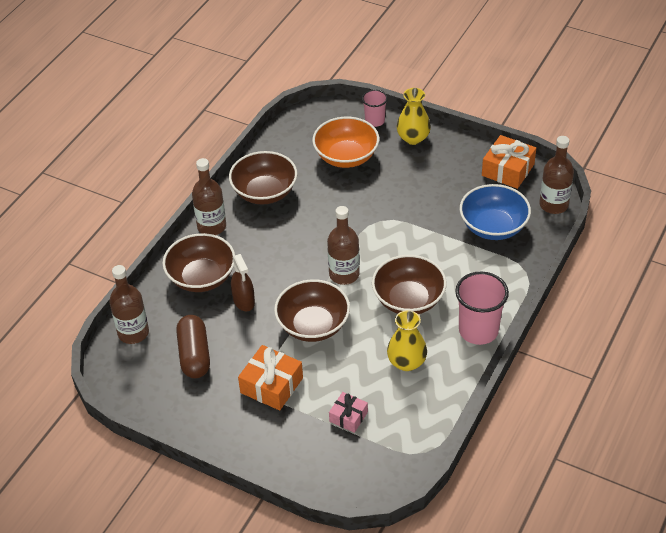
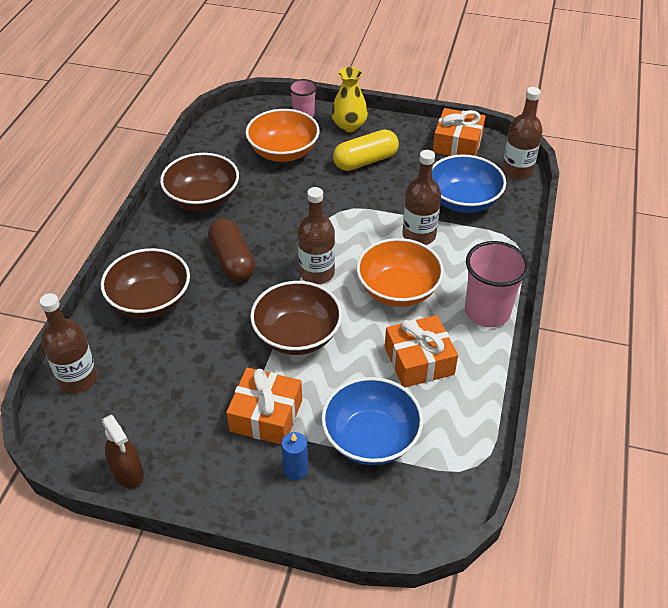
camera: 15 degrees left, 0 degrees up
brown capsule [176,315,210,378] -> brown capsule moved to [208,218,255,282]
brown bottle [192,158,226,235] -> brown bottle moved to [402,150,441,245]
brown spray bottle [231,254,255,311] -> brown spray bottle moved to [102,415,144,489]
pink gift [329,392,368,433] -> blue bowl [321,377,423,465]
brown bowl [372,255,447,314] -> orange bowl [356,238,444,307]
yellow vase [387,310,427,371] -> orange gift [385,315,458,387]
none -> blue candle [281,432,308,480]
none -> yellow capsule [333,130,399,171]

